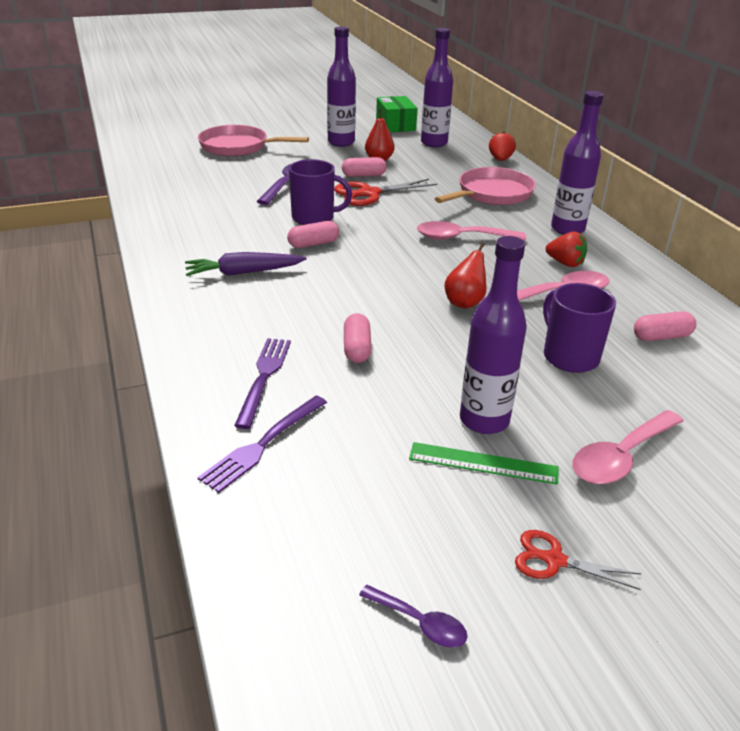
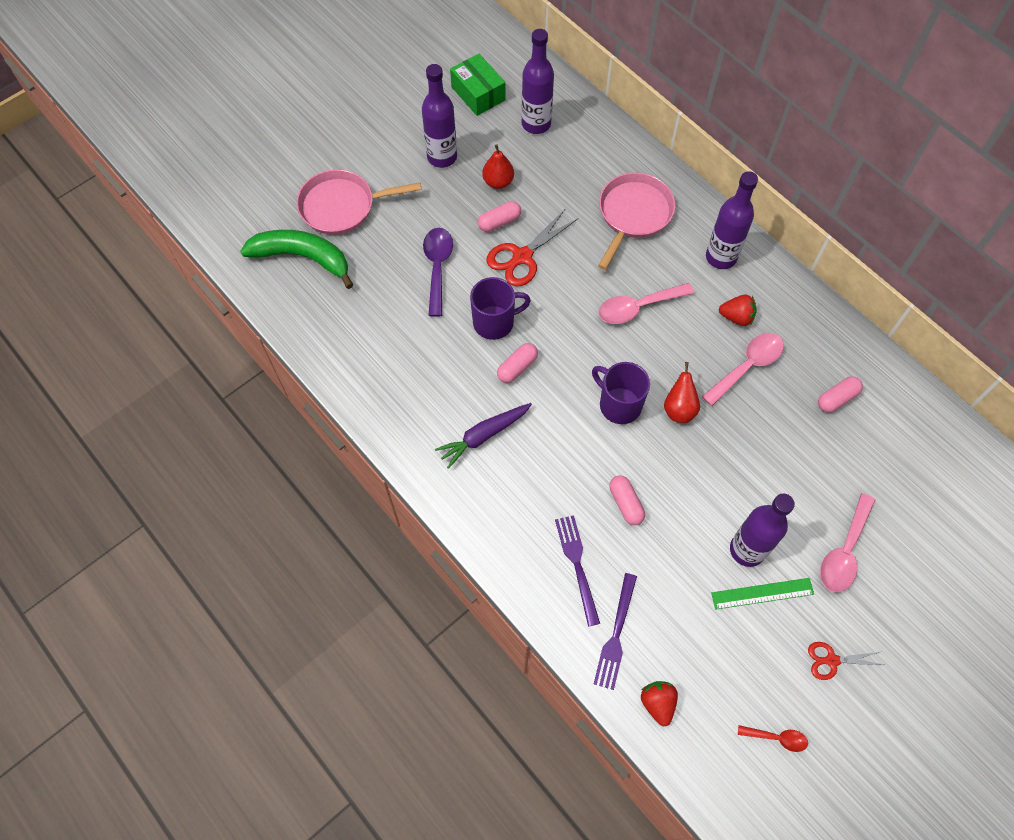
camera: 20 degrees left, 30 degrees up
purple spoon [359,585,467,648] -> red spoon [738,725,808,752]
red strawberry [489,132,516,161] -> red strawberry moved to [641,681,678,726]
purple mug [543,283,616,373] -> purple mug moved to [592,362,650,424]
none -> green banana [240,230,353,289]

